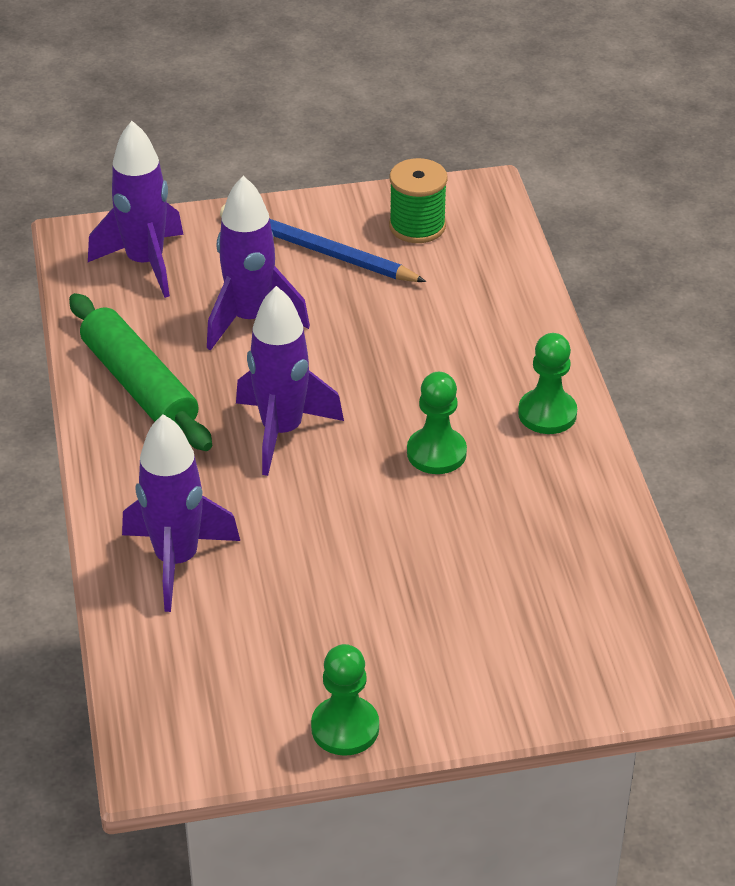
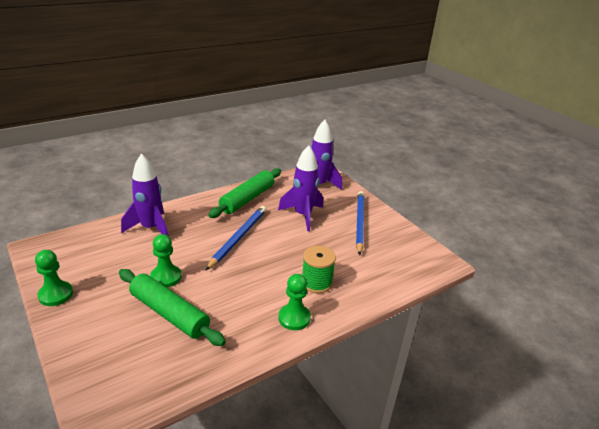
camera: 65 degrees right, 10 degrees down
purple rocket [236,286,344,476] -> blue pencil [206,206,266,270]
green spool [389,158,448,243] -> green spool moved to [302,246,336,293]
green pawn [407,372,467,474] -> green pawn moved to [150,234,181,287]
none -> green rolling pin [119,269,226,346]

